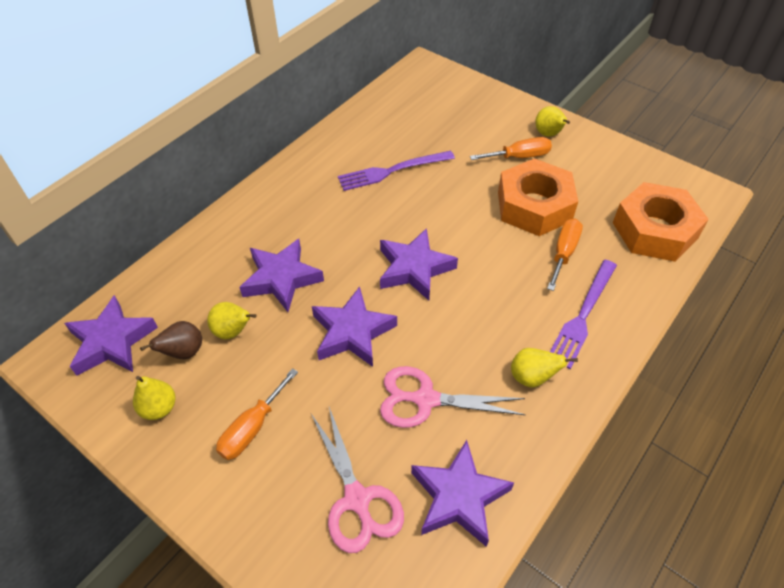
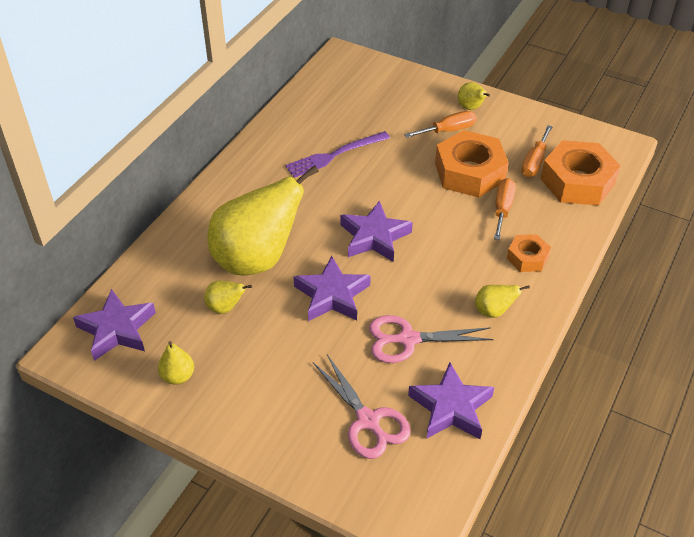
camera: 10 degrees left, 5 degrees down
brown pear [140,321,202,359] -> none
orange screwdriver [216,368,298,460] -> orange screwdriver moved to [521,125,553,177]
purple star [239,239,324,312] -> yellow pear [207,165,319,276]
purple fork [550,260,617,369] -> orange nut [507,234,551,272]

